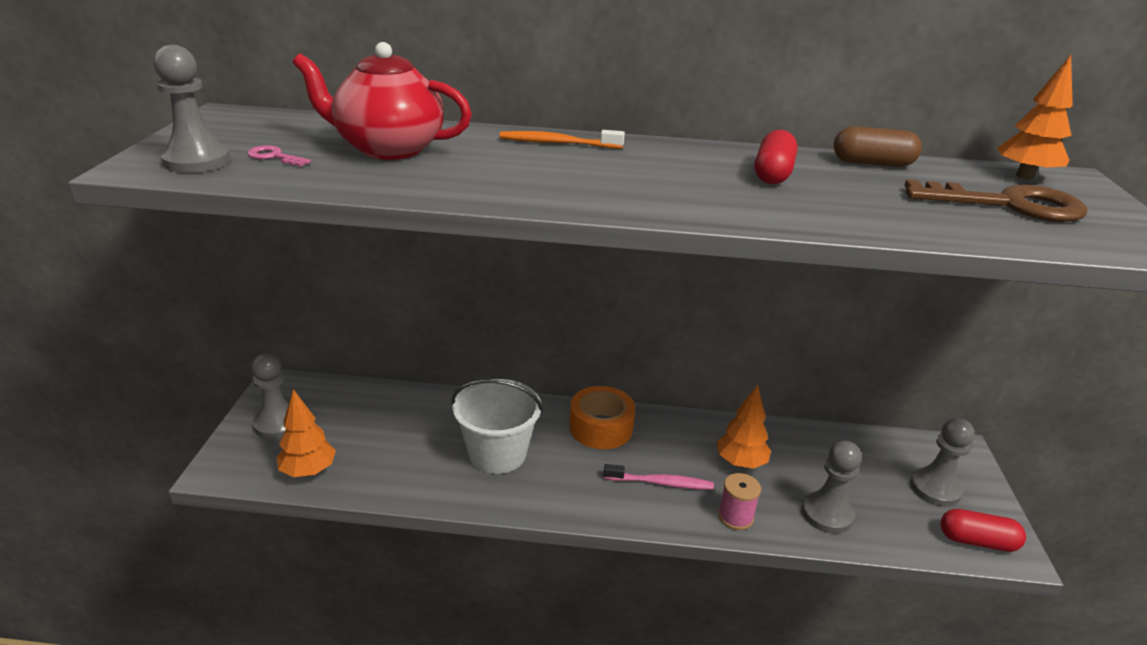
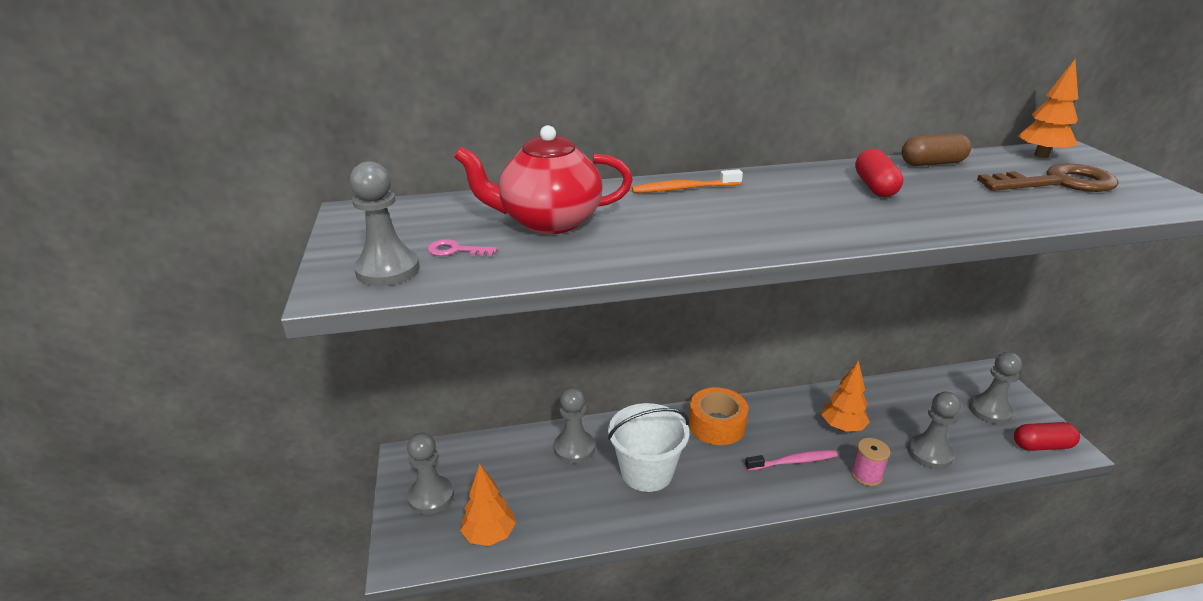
camera: 15 degrees left, 0 degrees up
none -> grey pawn [554,387,595,464]

